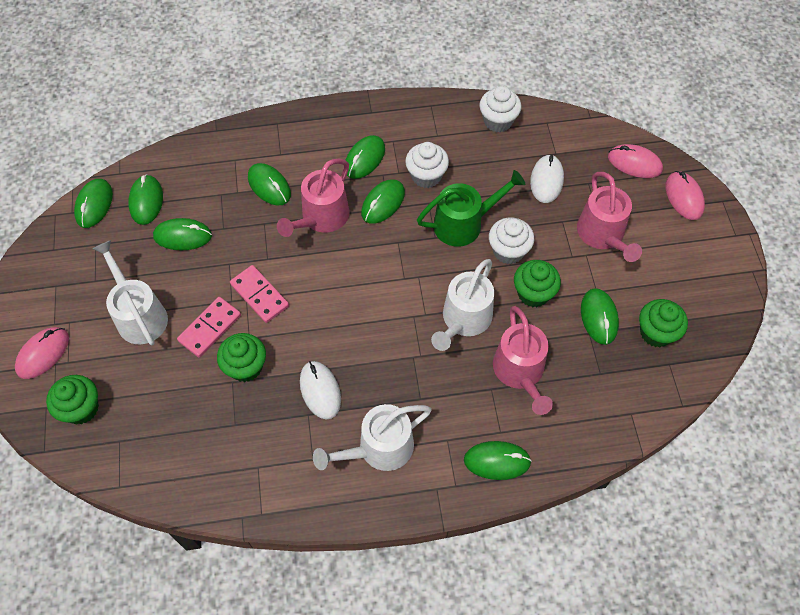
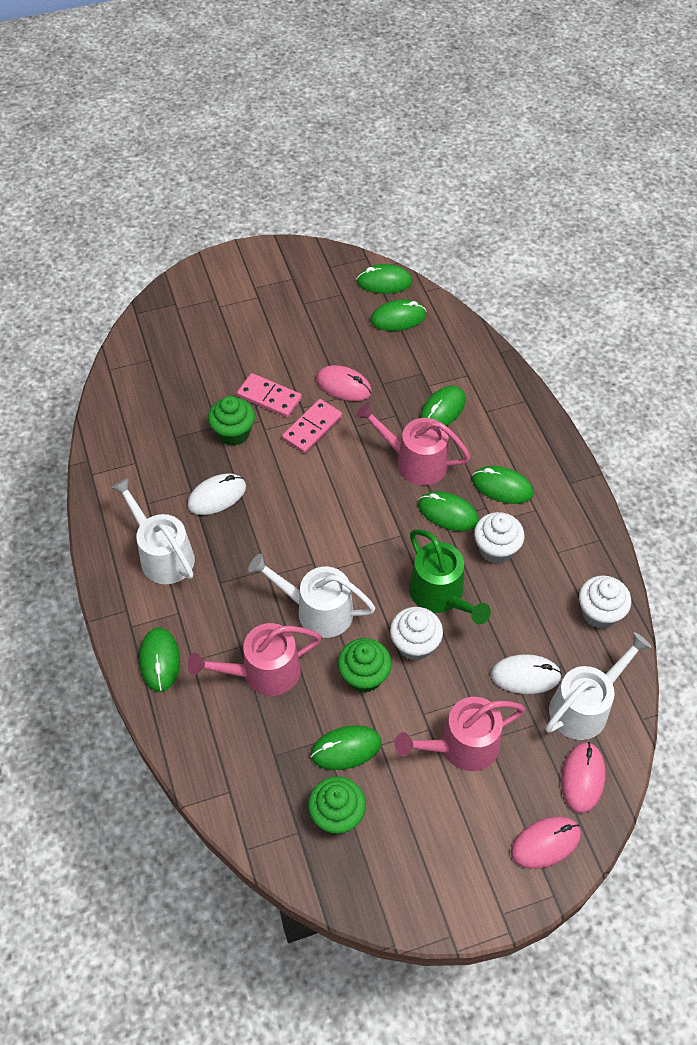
camera: 80 degrees right, 5 degrees down
pink mouse [15,327,69,379] -> pink mouse moved to [316,365,372,401]
green cupcake [46,375,99,424] -> none
white watering can [93,240,168,345] -> white watering can moved to [546,632,652,740]
green mouse [153,218,212,250] -> none

